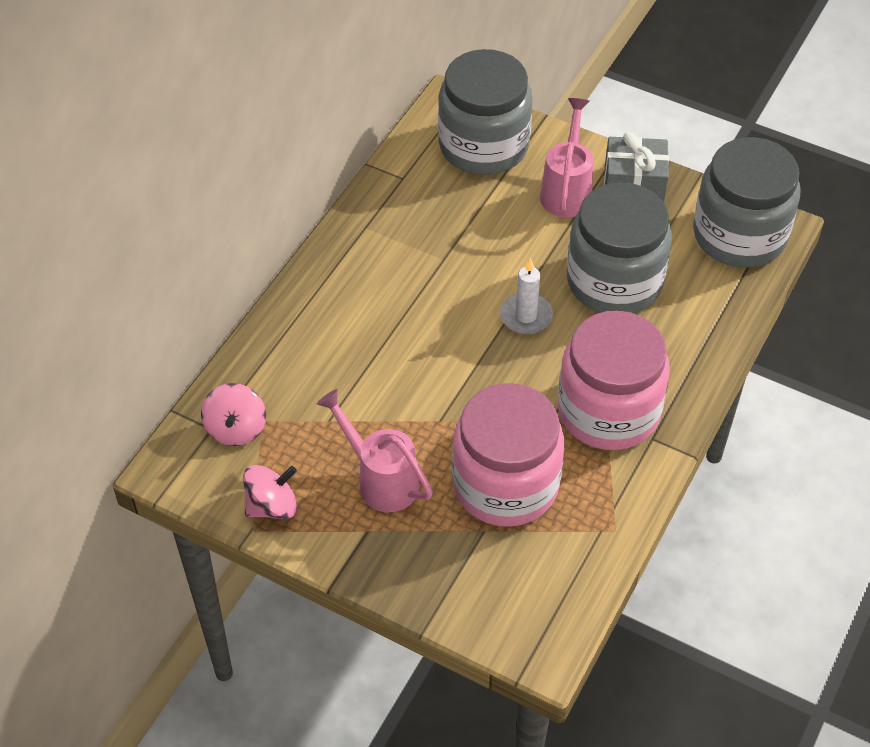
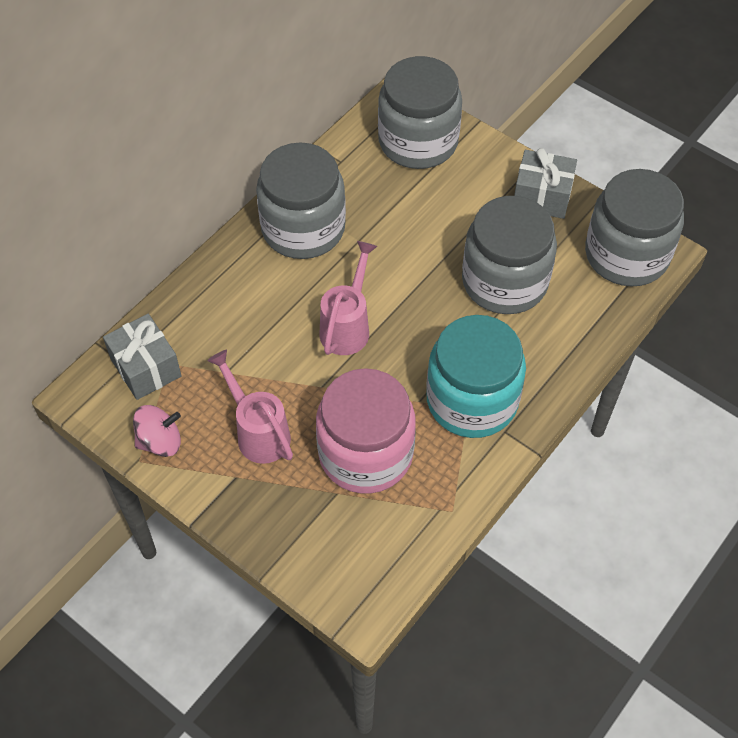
camera: 10 degrees right, 5 degrees up
pink spinning top [201,383,266,446] -> grey gift [103,314,182,400]
white candle [500,258,553,334] -> none
pink watering can [540,98,593,217] -> pink watering can moved to [319,241,377,355]
pink jar [558,311,670,450] -> turquoise jar [426,315,526,438]
none -> grey jar [256,142,346,259]

